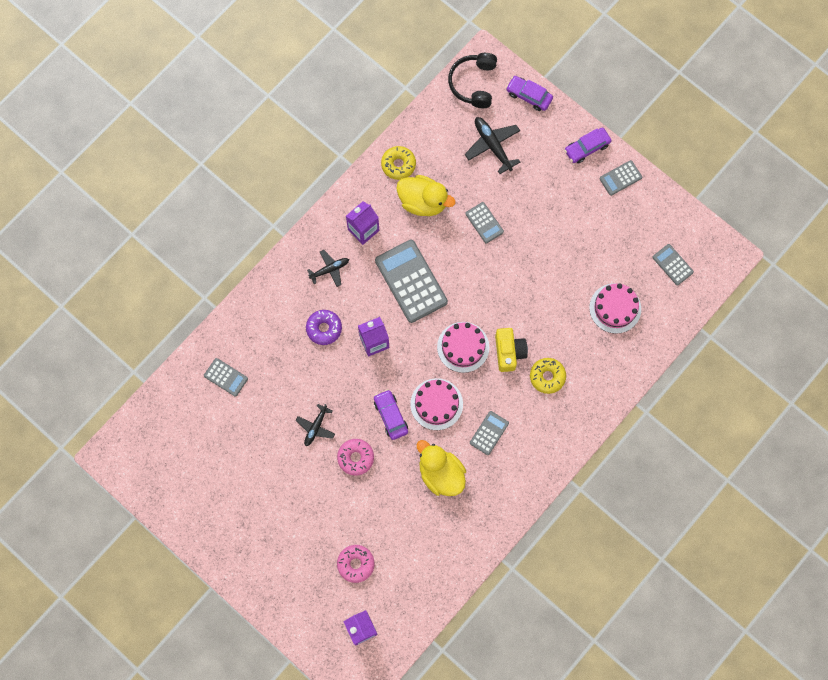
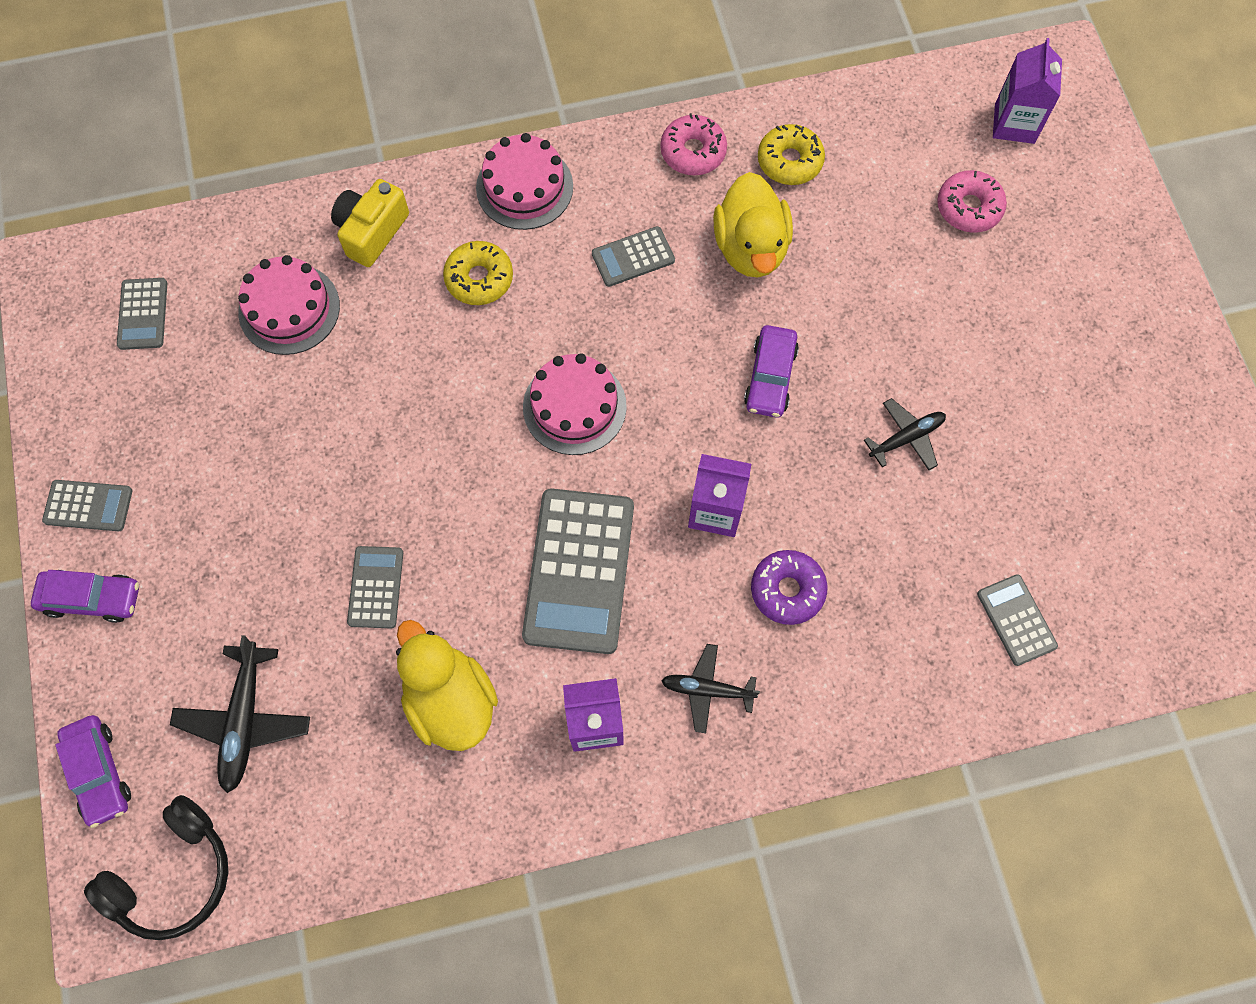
camera: 145 degrees left, 5 degrees down
pink donut [337,439,374,476] -> pink donut moved to [660,113,727,175]
yellow donut [381,146,416,180] -> yellow donut moved to [758,124,825,185]
pink cake [410,378,463,430] -> pink cake moved to [476,133,573,230]
yellow camera [495,328,528,372] -> yellow camera moved to [331,179,409,267]

